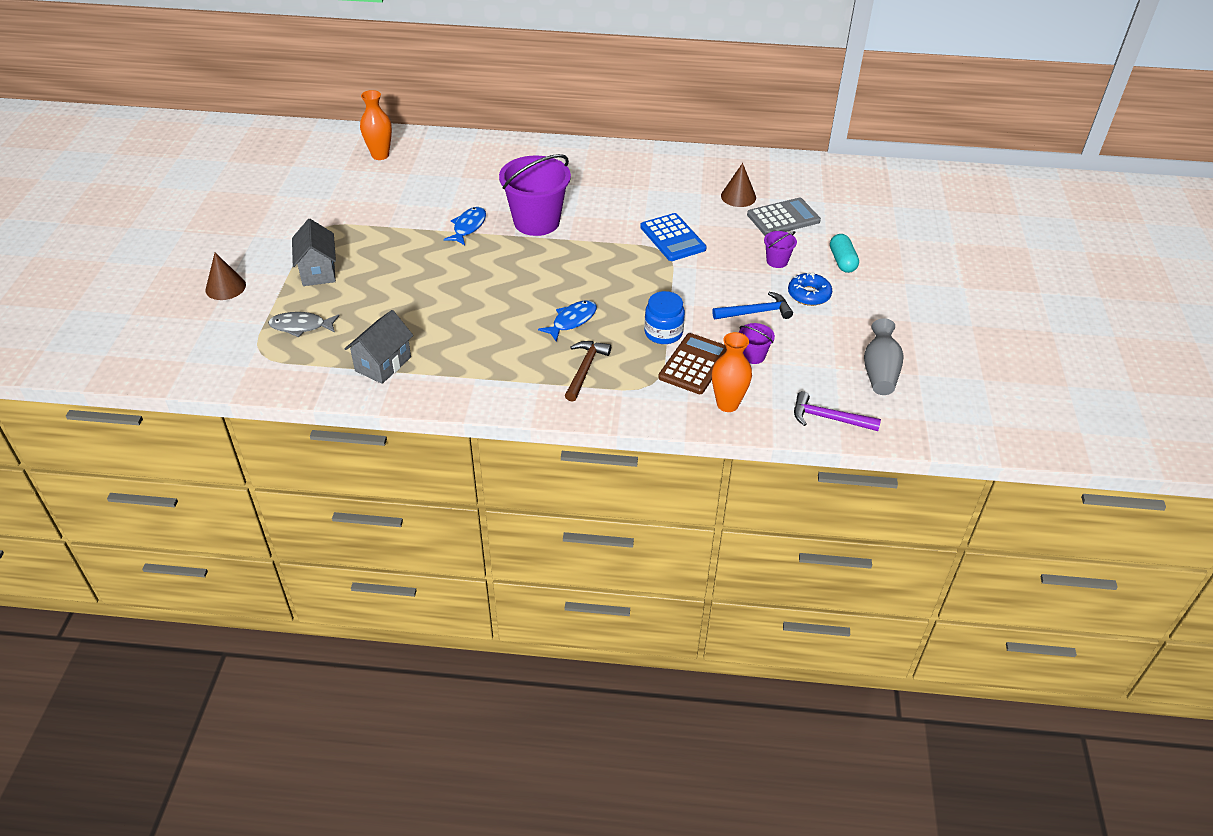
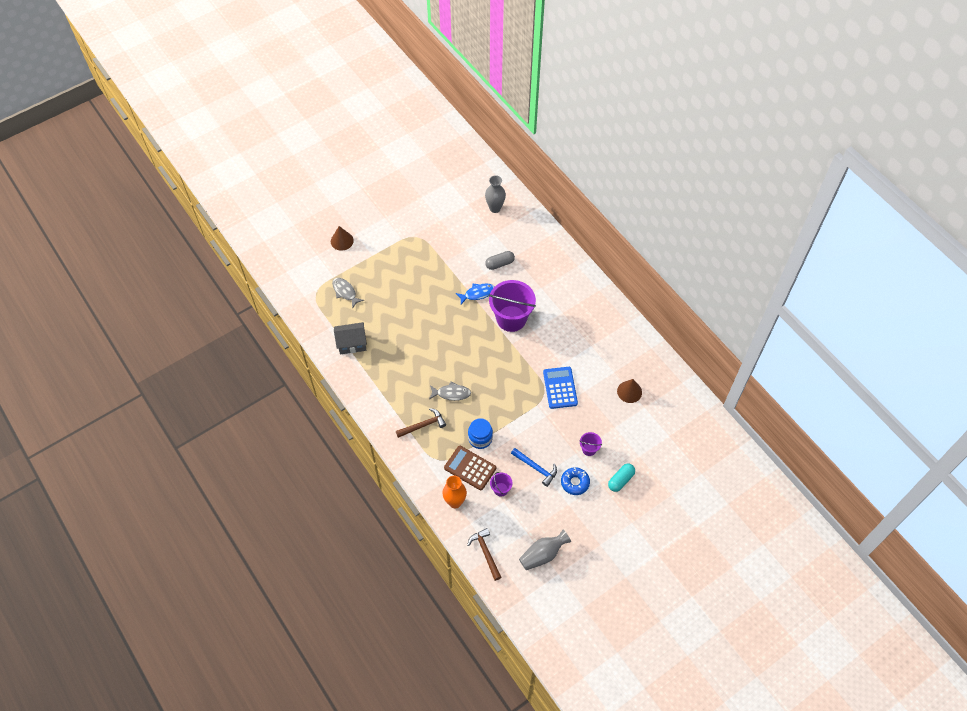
camera: 50 degrees right, 15 degrees up
grey house [292,219,336,286] -> none
orange vase [360,90,392,160] -> grey vase [485,175,506,213]
blue fish [538,300,597,342] -> grey fish [429,382,471,401]
blue calculator [640,213,707,261] -> blue calculator turned 150 degrees clockwise [543,367,578,409]
brown calculator [658,333,727,394] -> brown calculator turned 135 degrees counterclockwise [444,446,496,490]
grey calculator [747,198,821,236] -> none
purple hammer [794,391,881,431] -> brown hammer [467,528,501,581]
none -> grey capsule [485,251,515,270]

